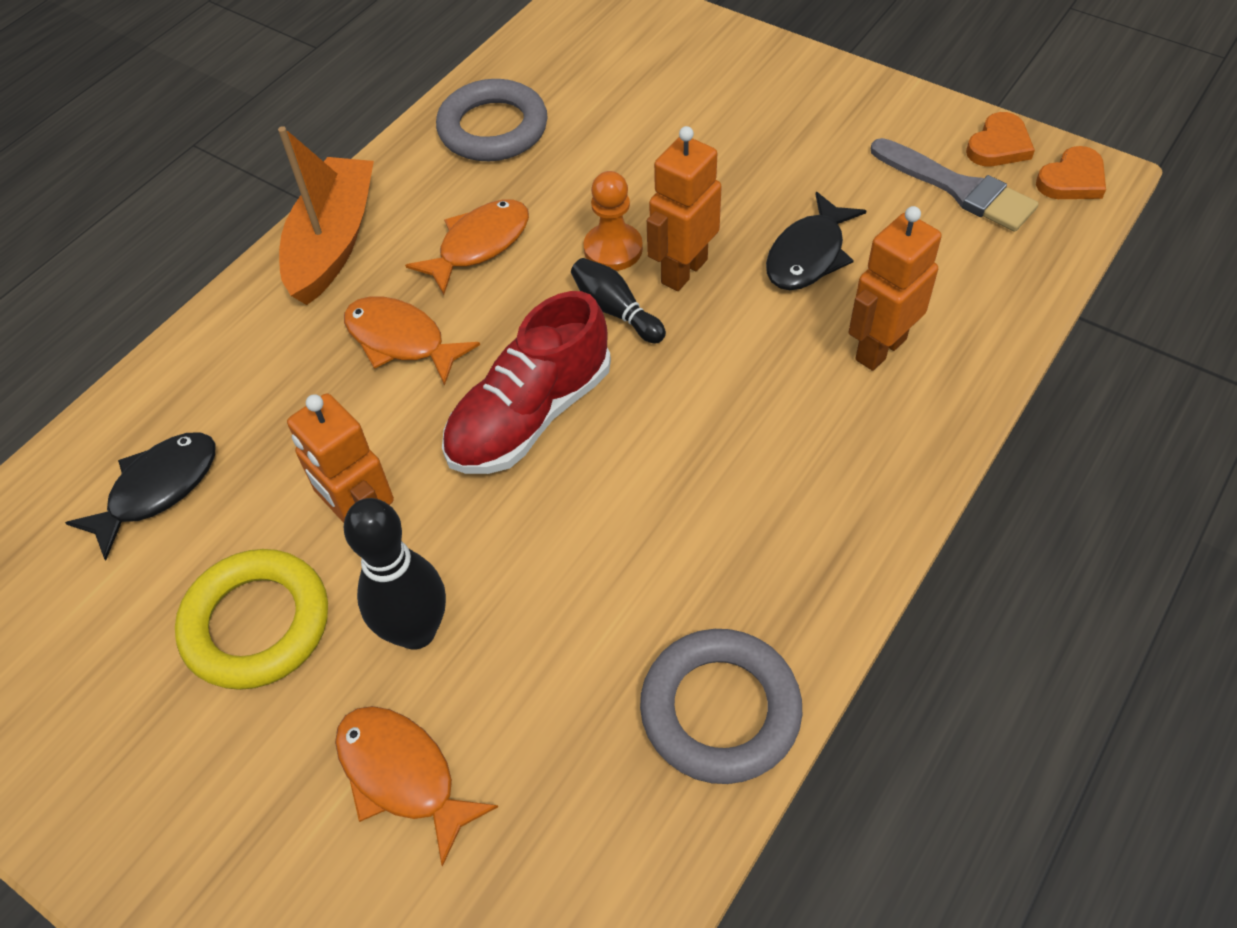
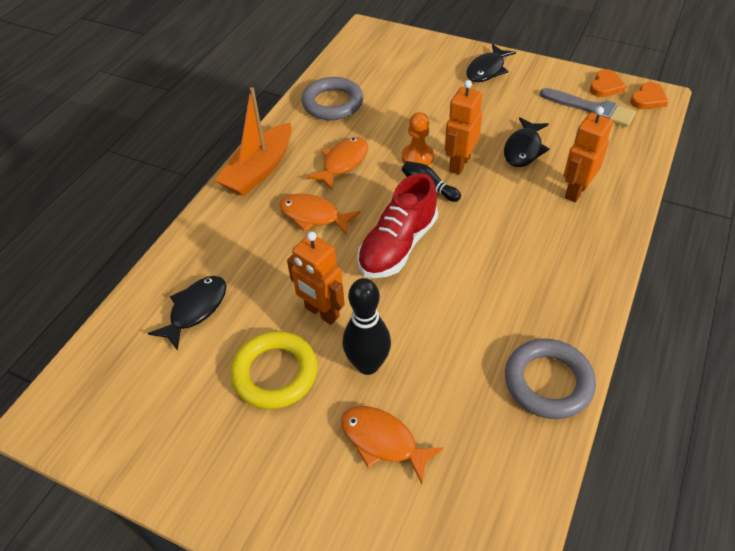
camera: 10 degrees left, 5 degrees down
orange boat [278,126,374,305] -> orange boat turned 150 degrees counterclockwise [214,87,292,196]
none -> black fish [466,44,516,82]

